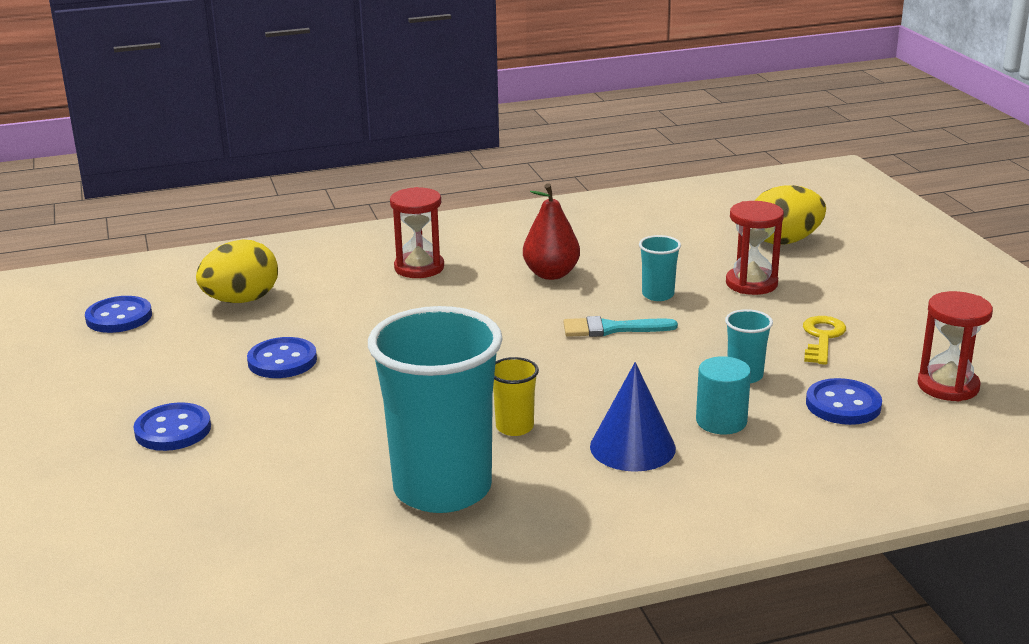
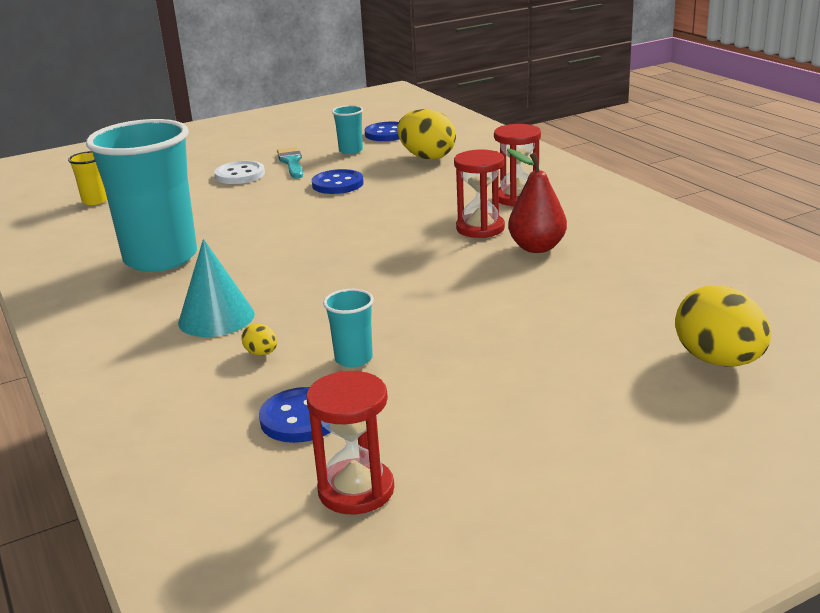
camera: 80 degrees right, 0 degrees up
blue button [133,402,211,451] -> white button [214,161,265,184]
yellow cup [493,357,539,436] -> yellow cup moved to [68,151,107,205]
turquoise brush [563,316,678,337] -> turquoise brush moved to [277,147,303,179]
blue cone [590,362,676,472] -> turquoise cone [178,239,255,337]
turquoise cup [639,235,681,301] -> turquoise cup moved to [332,105,363,154]
turquoise cylinder [696,356,751,434] -> yellow egg [241,323,277,356]
red hourglass [726,201,784,295] -> red hourglass moved to [454,149,505,238]
yellow key [803,316,846,365] -> none

